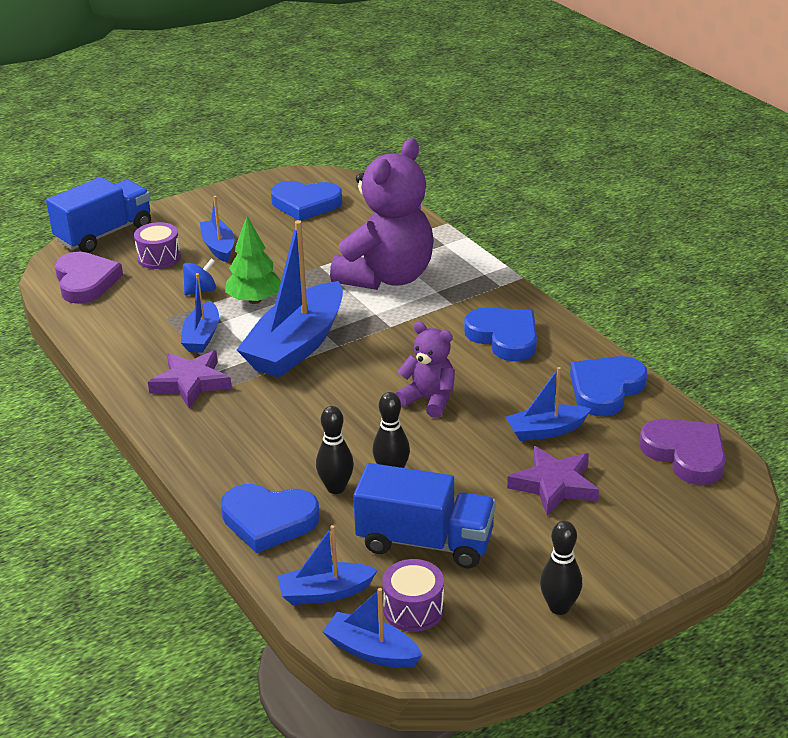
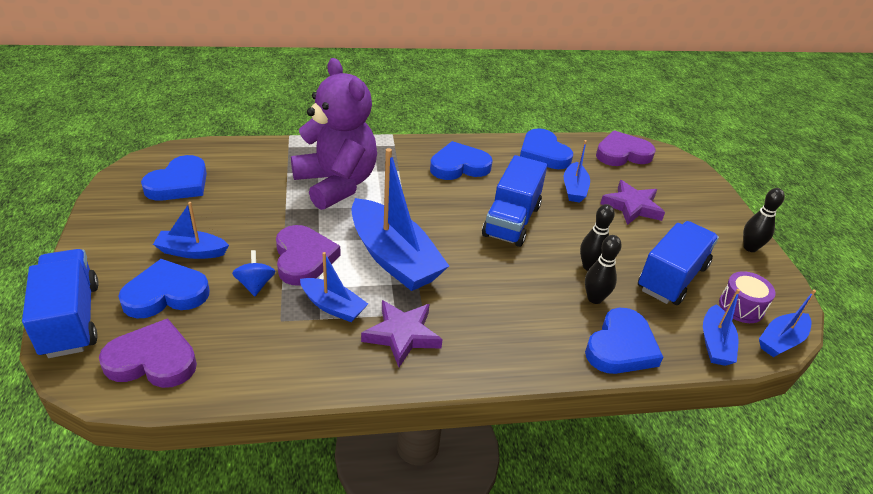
camera: 70 degrees left, 5 degrees up
purple drum [134,222,181,269] -> blue heart [118,259,210,318]
green tree [225,217,281,304] -> purple heart [276,225,341,286]
purple teddy bear [396,322,455,418] -> blue truck [482,155,547,247]

